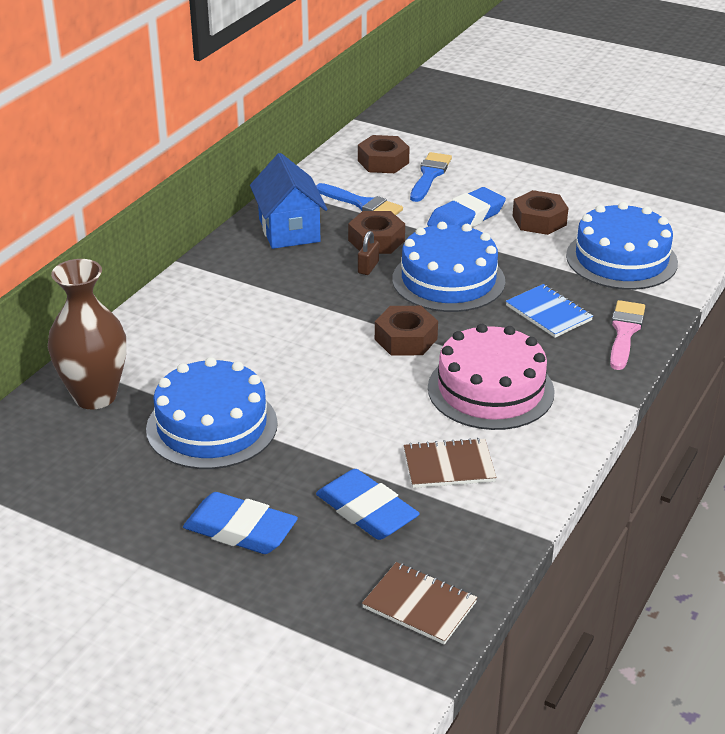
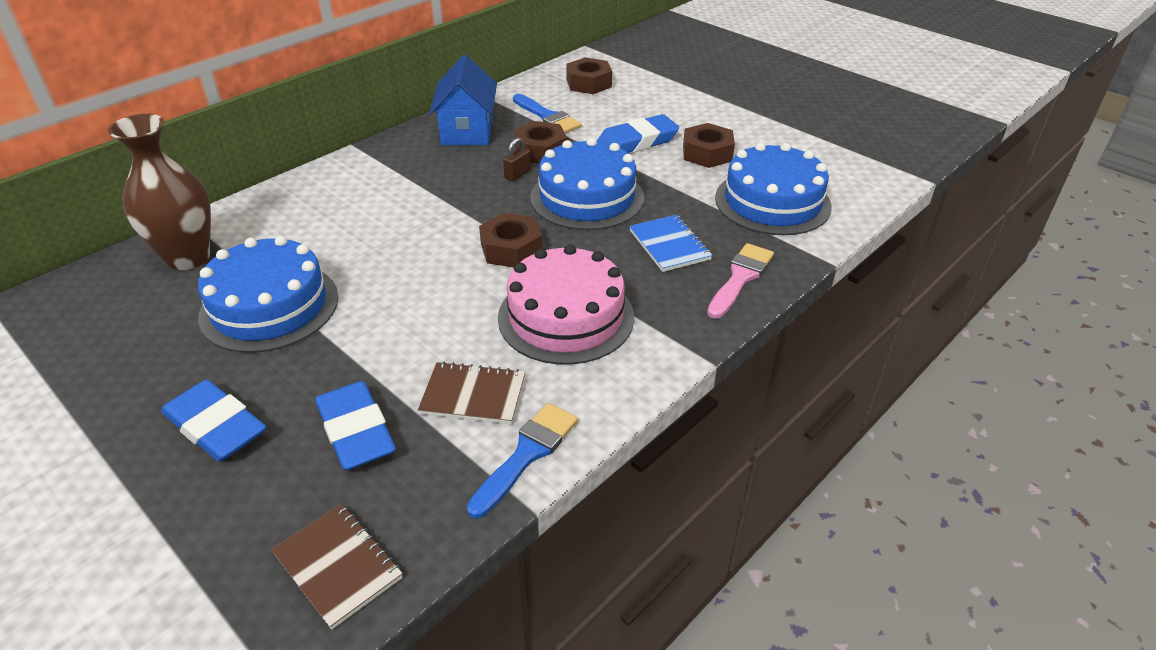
camera: 15 degrees right, 5 degrees up
blue brush [410,152,452,202] -> blue brush moved to [467,403,578,519]

